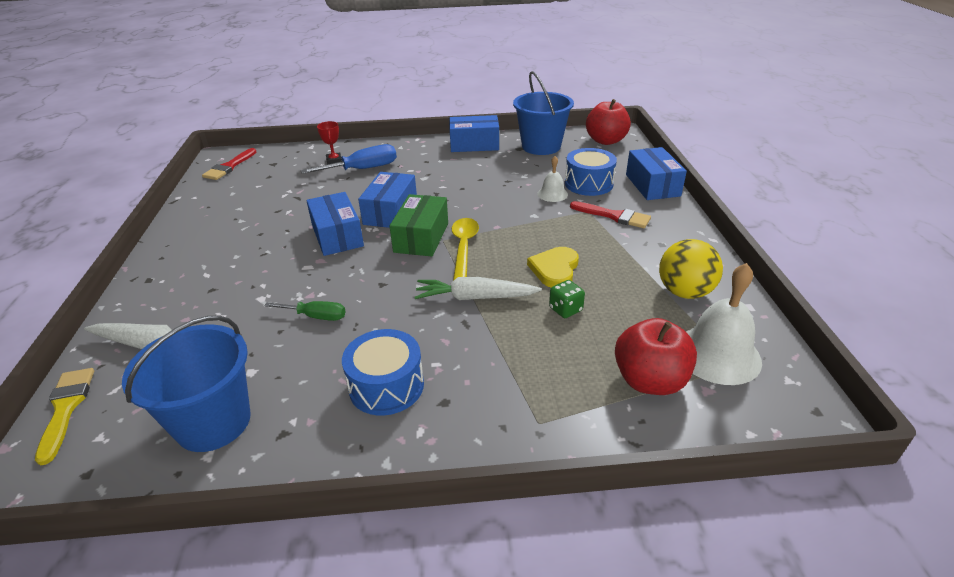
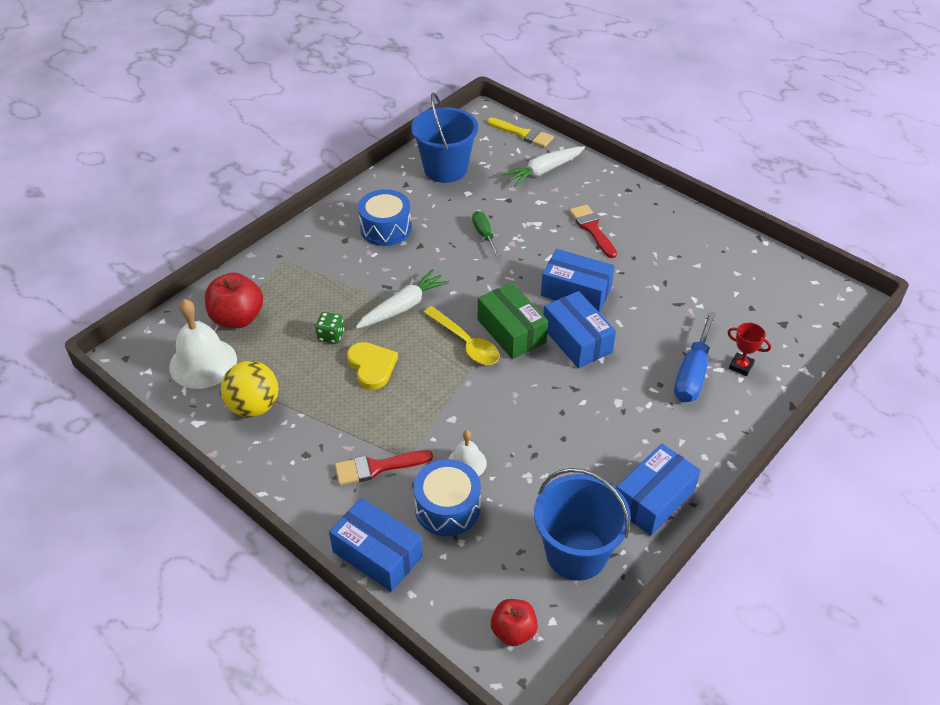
camera: 135 degrees right, 10 degrees up
red brush [202,148,256,180] -> red brush moved to [569,204,617,258]
green screwdriver [264,301,346,321] -> green screwdriver turned 105 degrees clockwise [472,211,500,257]
red apple [586,99,631,145] -> red apple [491,599,538,646], size x0.63

